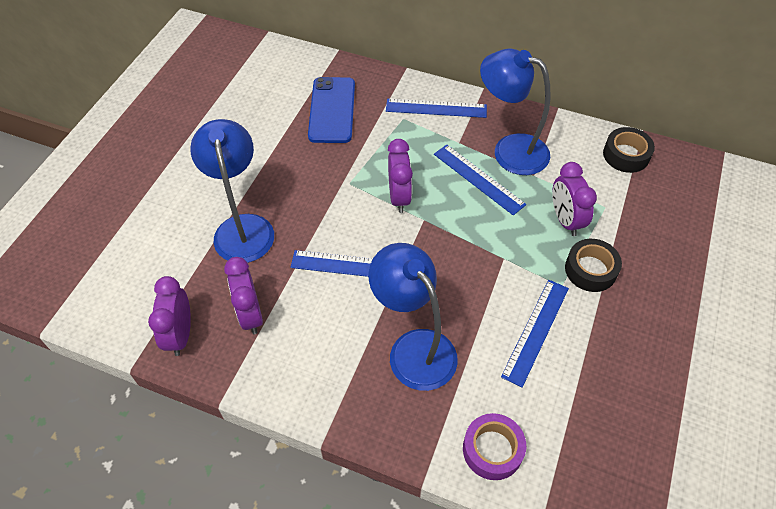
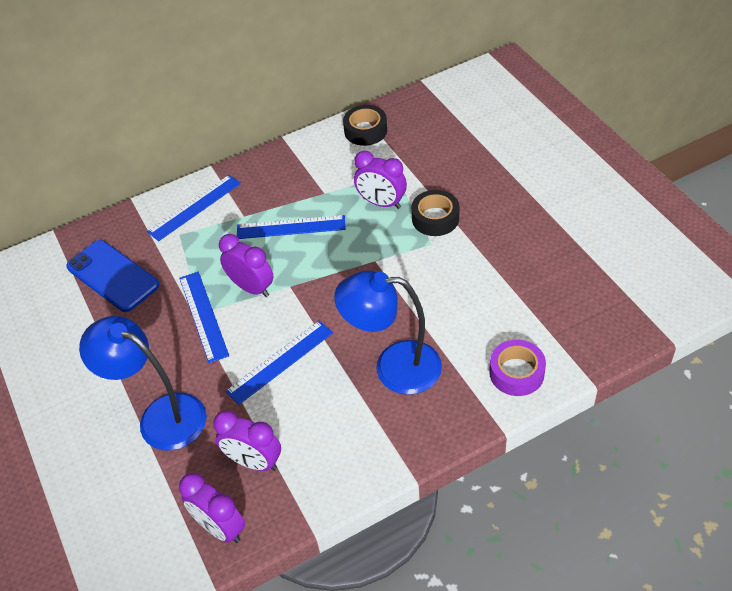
camera: 45 degrees left, 5 degrees down
blue lamp [480,49,551,175] -> none
blue ruler [501,280,569,387] -> blue ruler moved to [179,272,229,363]

